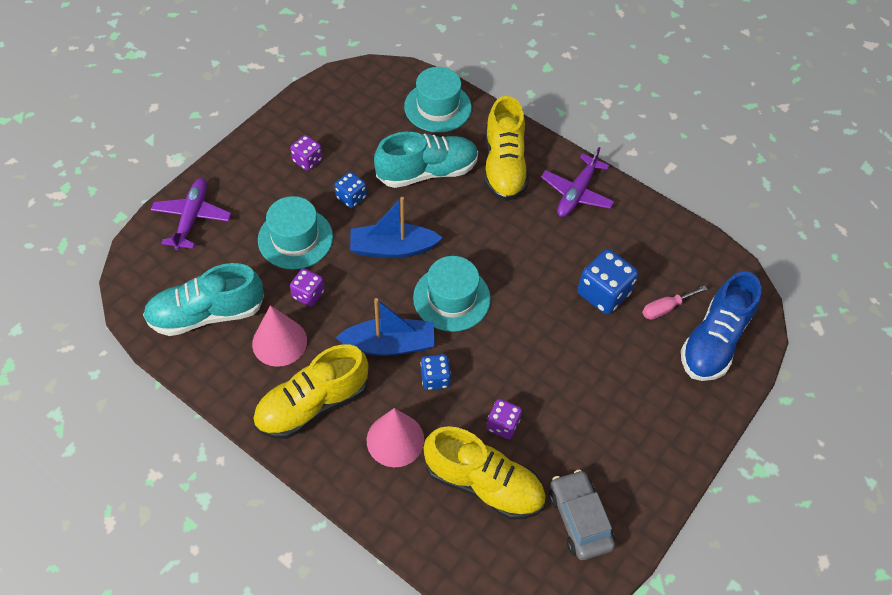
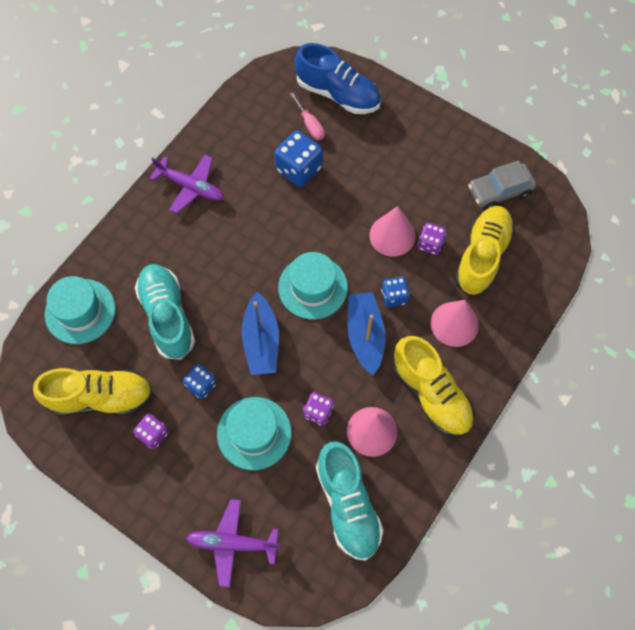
camera: 90 degrees left, 10 degrees up
yellow shoe [484,96,529,201] -> yellow shoe moved to [33,368,153,416]
none -> pink cone [369,206,415,257]

